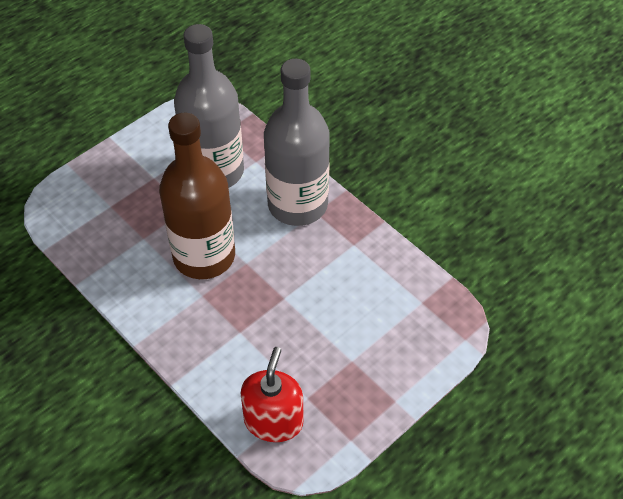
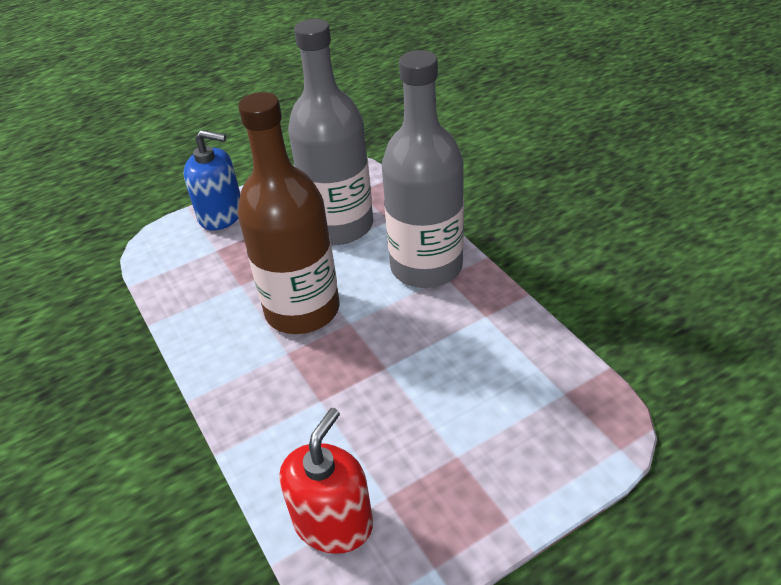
camera: 15 degrees right, 10 degrees down
none -> blue soap dispenser [184,130,240,231]

